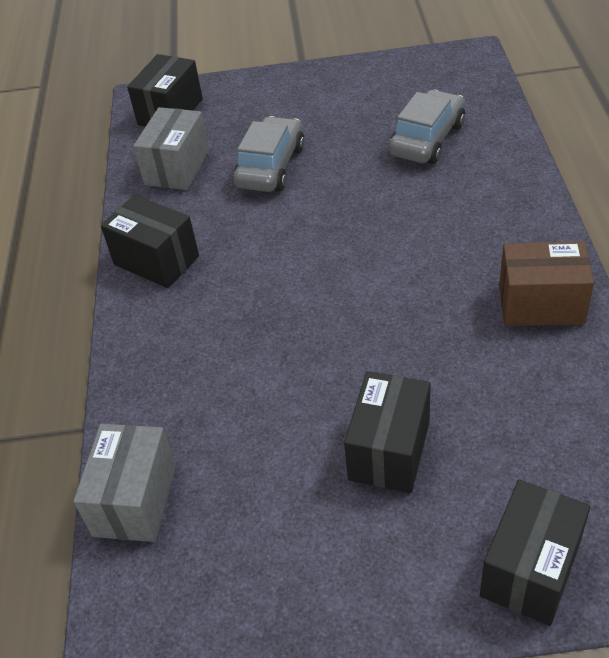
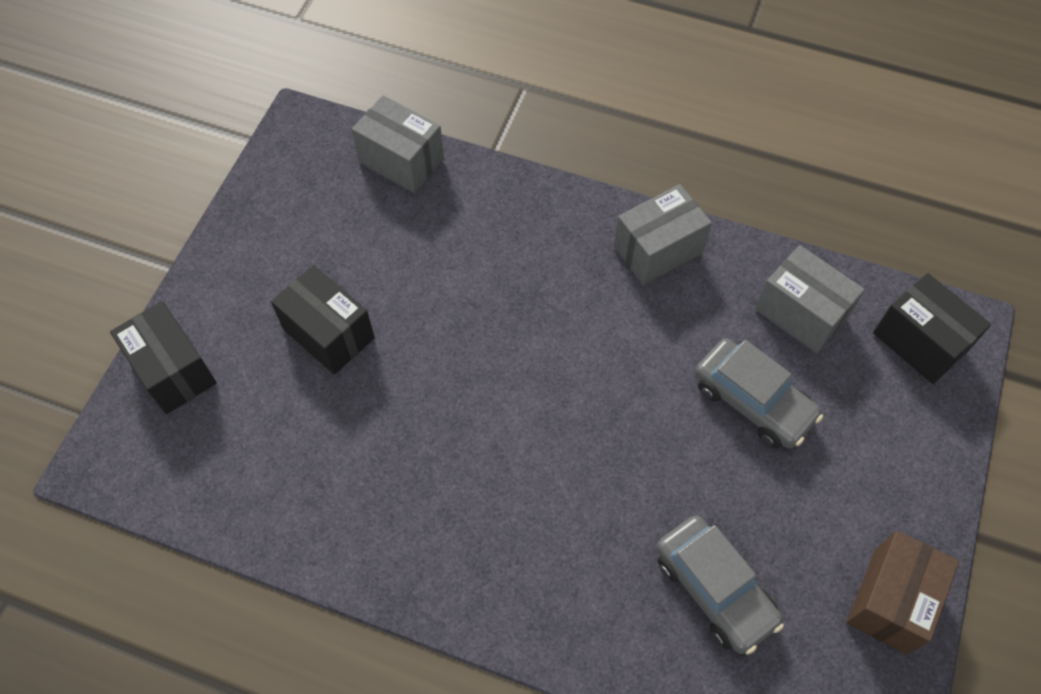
camera: 110 degrees right, 15 degrees up
black box [101,195,199,288] -> grey box [614,184,712,285]
brown box [499,241,594,326] -> brown box moved to [846,531,959,654]

